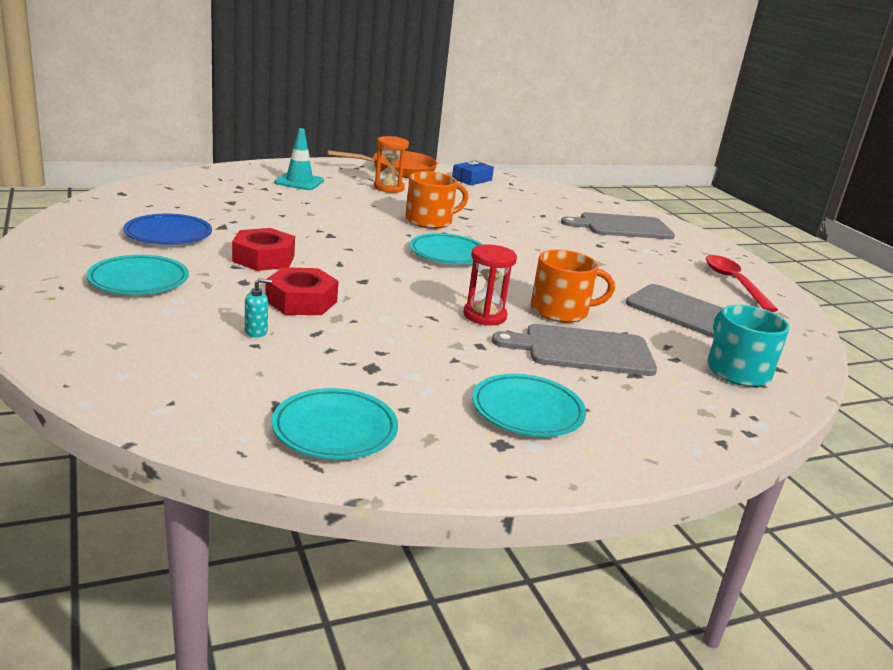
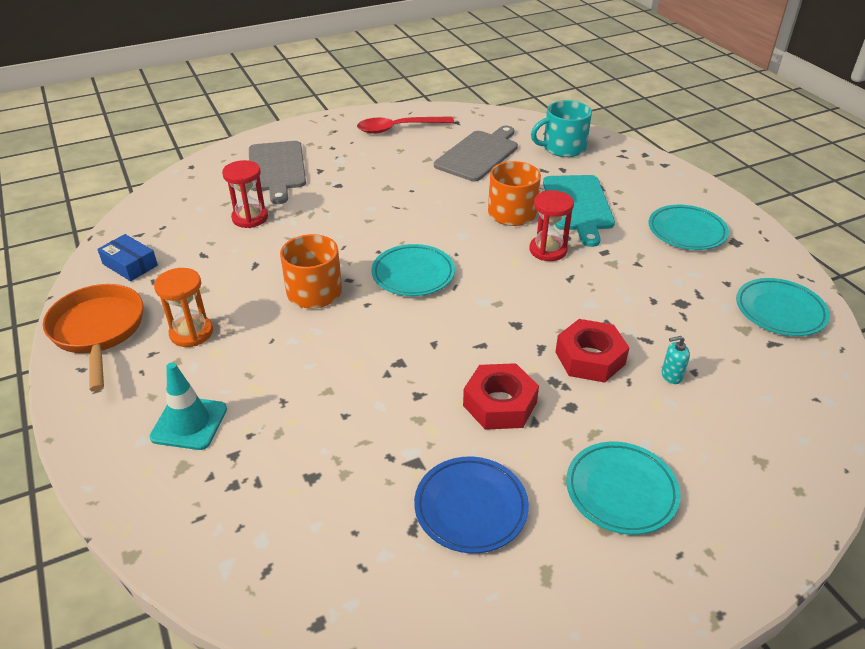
camera: 90 degrees left, 15 degrees up
turquoise soap dispenser [245,278,272,338] -> turquoise soap dispenser turned 75 degrees counterclockwise [661,336,690,384]
grey cutting board [492,324,657,376] -> turquoise cutting board [543,175,615,247]
none -> red hourglass [222,160,268,228]

